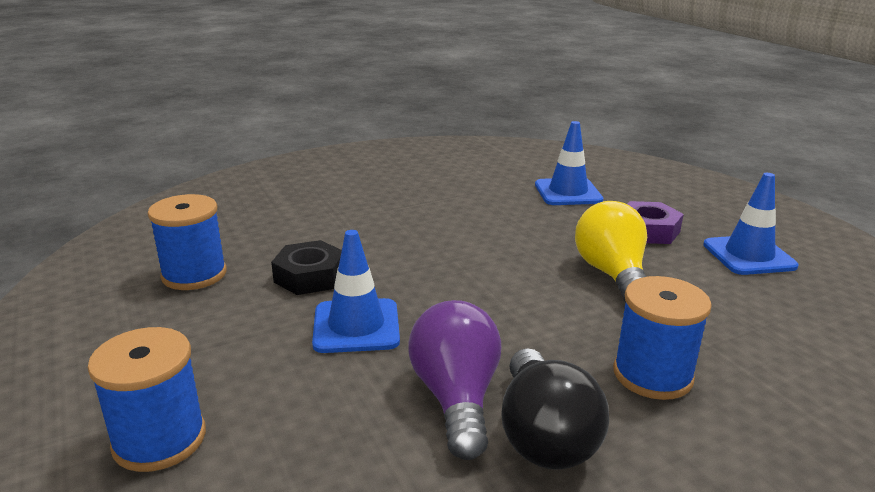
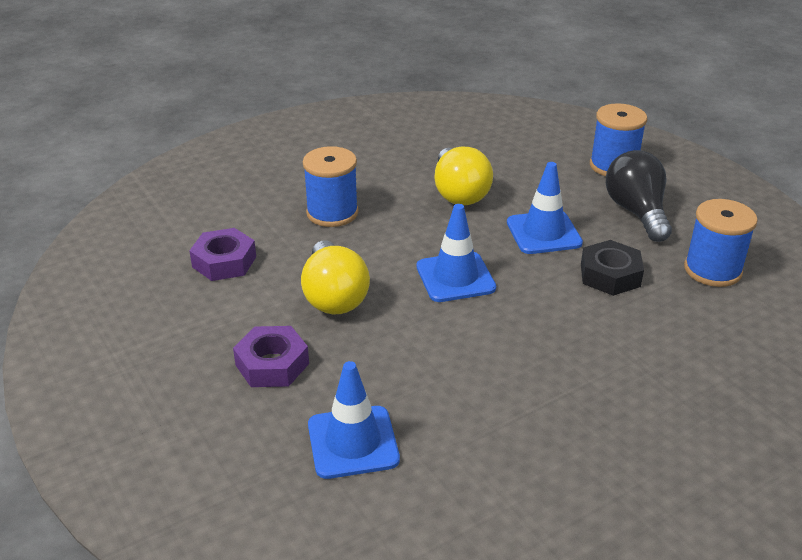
camera: 175 degrees right, 10 degrees up
purple light bulb [408,300,501,460] -> yellow light bulb [435,147,493,205]
black light bulb [501,348,609,470] -> black light bulb moved to [606,150,672,242]
blue traffic cone [703,173,799,275] -> blue traffic cone moved to [417,204,496,302]
none -> purple nut [189,228,256,281]

